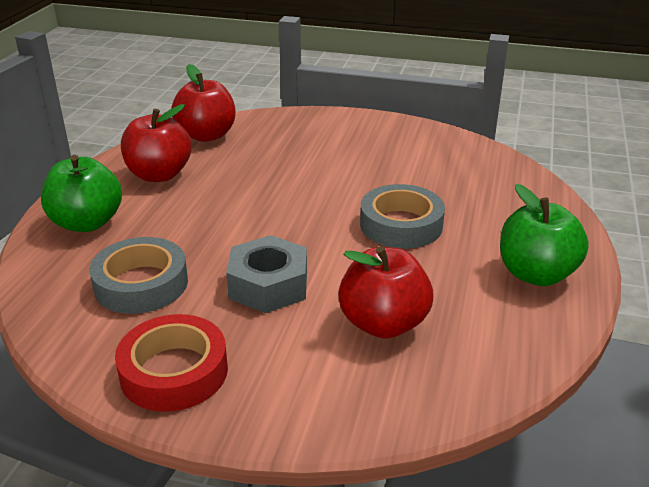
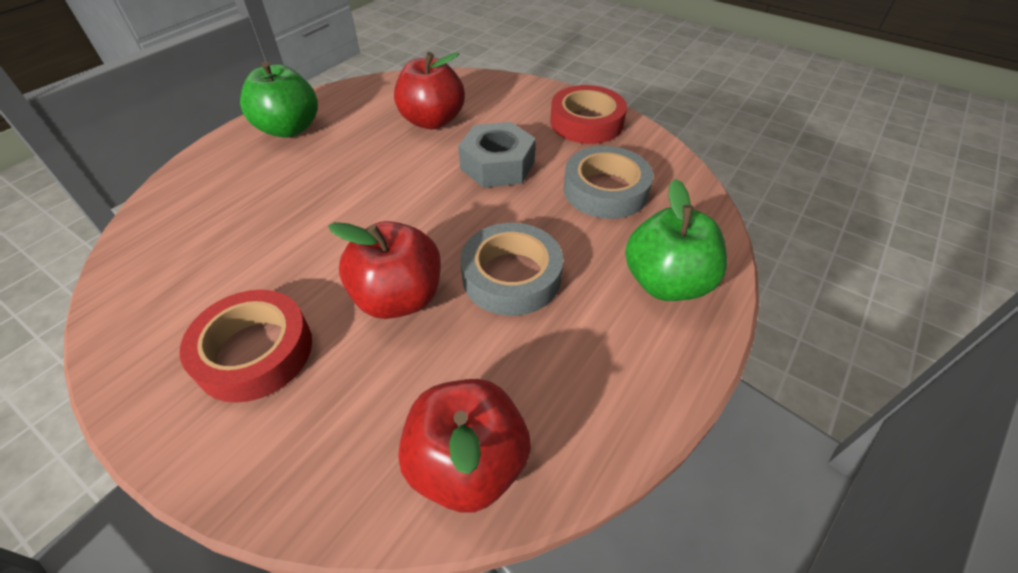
camera: 160 degrees left, 15 degrees up
red apple [121,104,192,182] -> red apple moved to [328,221,441,319]
grey tape [360,184,445,249] -> grey tape moved to [460,223,563,316]
none -> red tape [179,290,312,403]

